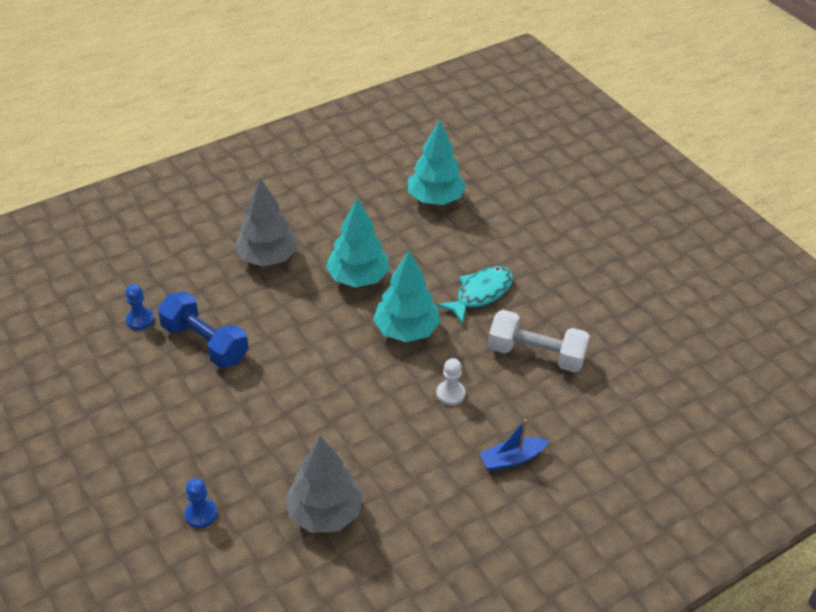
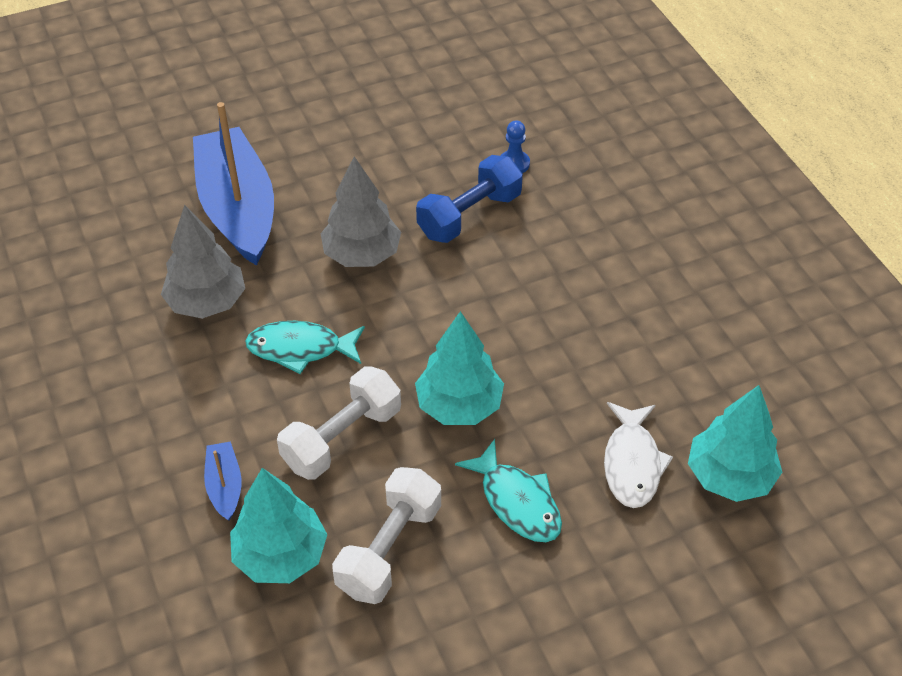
camera: 100 degrees right, 5 degrees up
blue pawn [185,478,217,528] -> blue boat [193,102,274,266]
grey tree [234,178,298,267] -> grey tree moved to [320,156,401,267]
turquoise tree [326,198,390,287] -> turquoise tree moved to [230,468,327,583]
white pawn [436,358,465,406] -> white dumbbell [277,366,401,480]
none -> turquoise fish [245,321,365,374]
none -> white fish [604,402,673,508]

